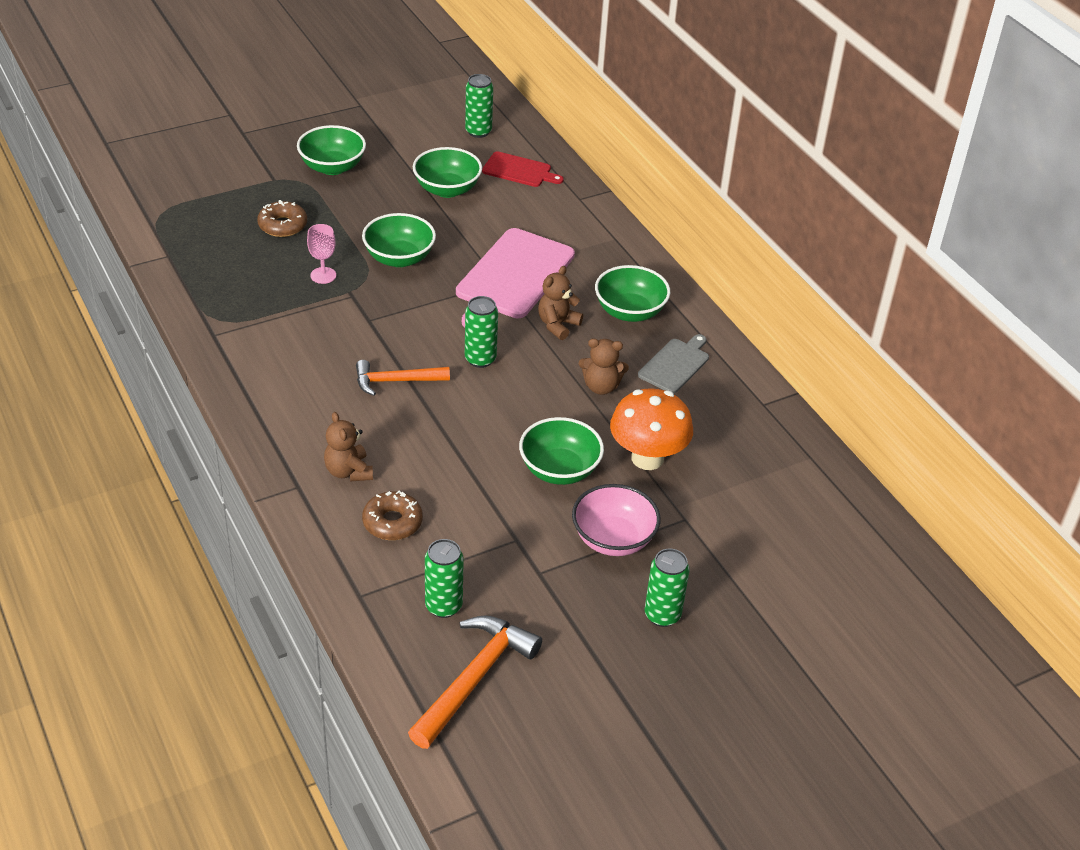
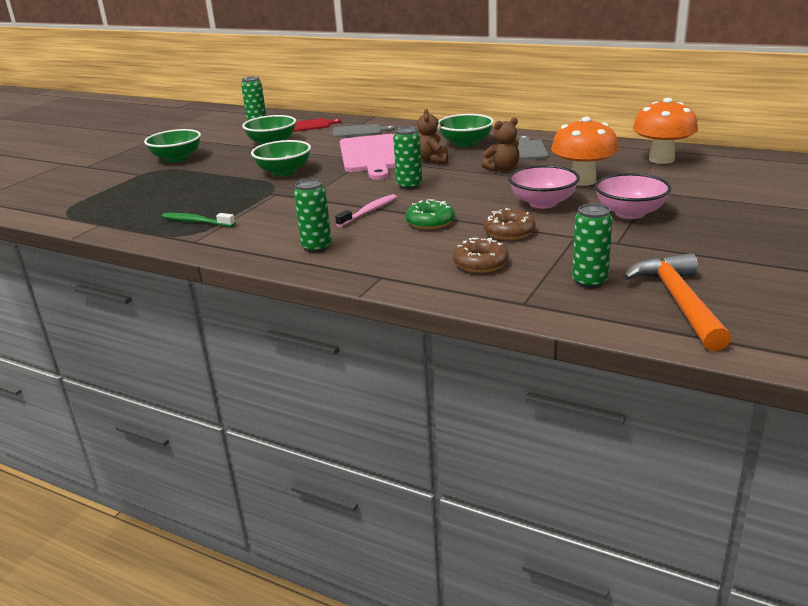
camera: 30 degrees left, 15 degrees down
brown donut [257,200,307,237] -> brown donut moved to [483,208,536,240]
pink goblet [307,224,336,284] -> none
brown teddy bear [324,412,373,482] -> none
orange hammer [356,360,450,396] -> pink toothbrush [335,194,397,227]
green bowl [519,417,604,485] -> pink bowl [508,165,580,209]
green can [645,548,690,627] -> green can moved to [294,179,332,253]
none -> green toothbrush [162,213,235,227]
none -> grey cutting board [333,124,395,138]
none -> green donut [405,199,455,230]
none -> orange mushroom [633,98,698,164]

